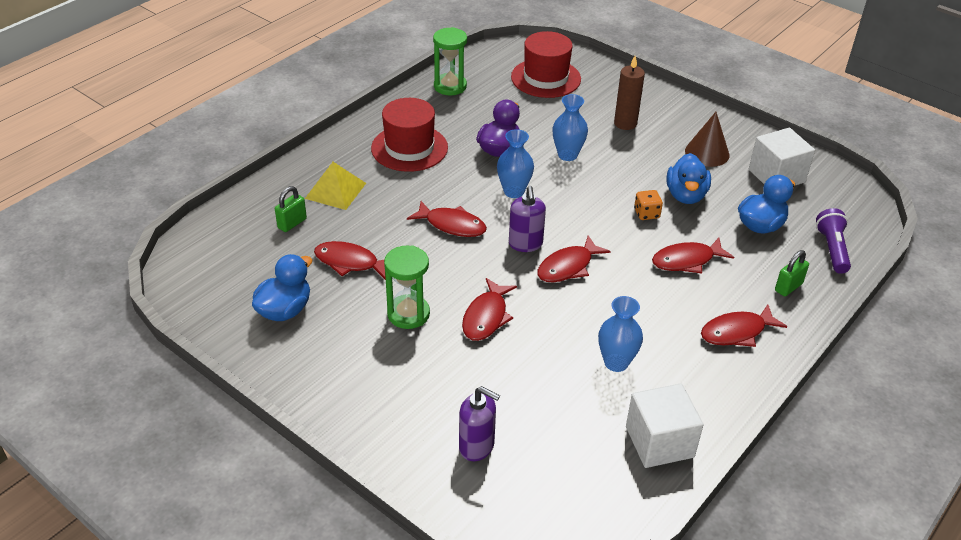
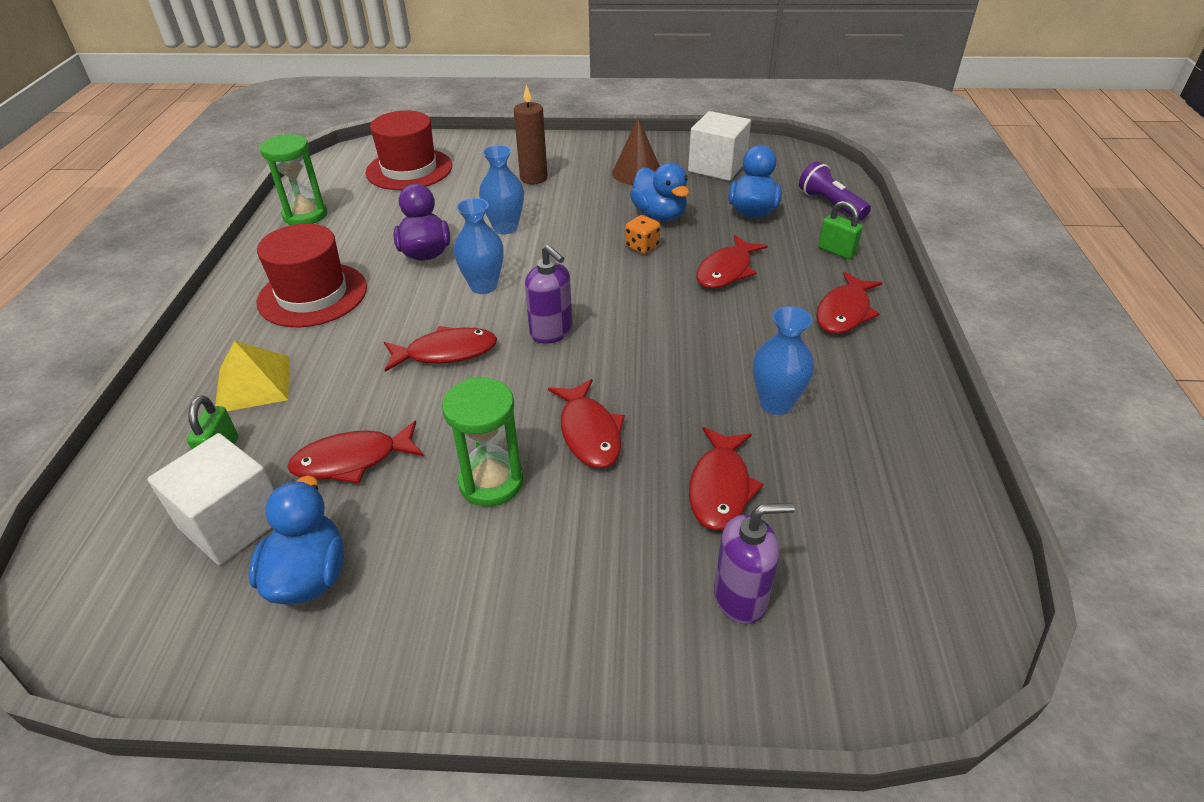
camera: 35 degrees left, 0 degrees up
red fish [537,236,611,282] -> red fish moved to [689,427,764,530]
white cube [626,383,703,468] -> white cube moved to [147,433,274,565]
green padlock [775,250,809,297] -> green padlock turned 60 degrees counterclockwise [818,201,863,259]

